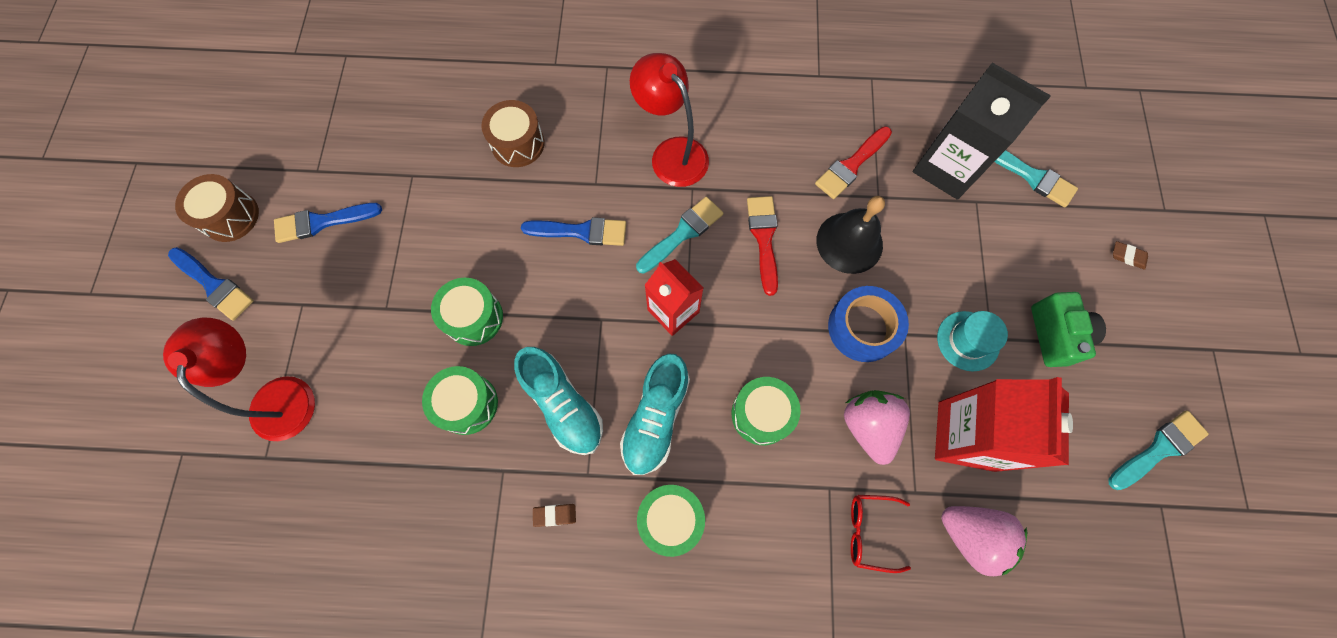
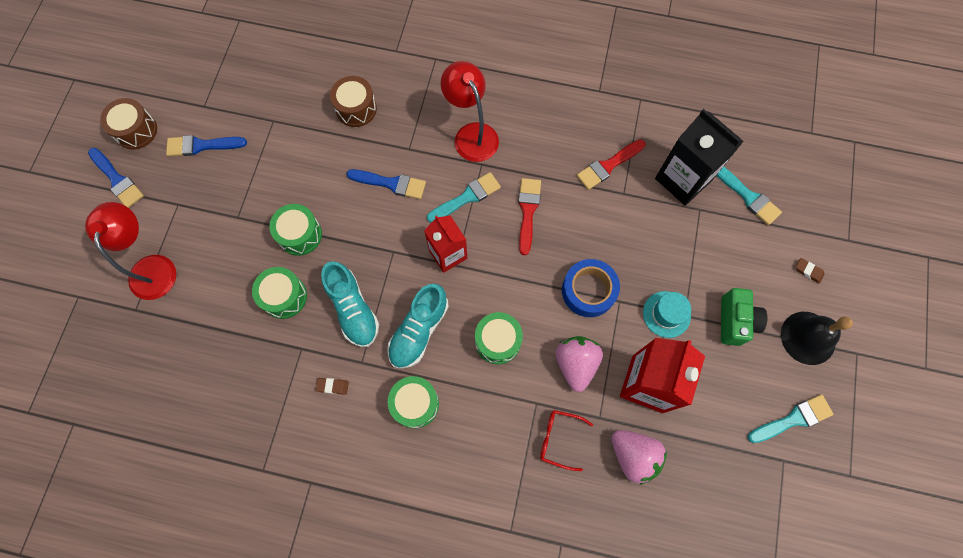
camera: 10 degrees right, 0 degrees up
black bell [816,196,885,274] -> black bell moved to [781,312,853,365]

